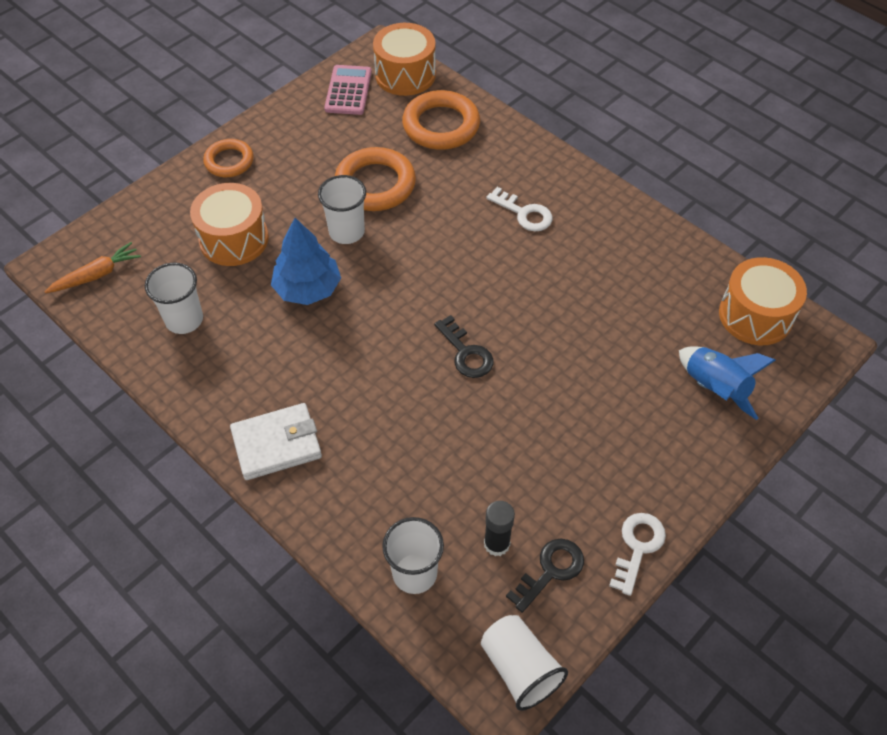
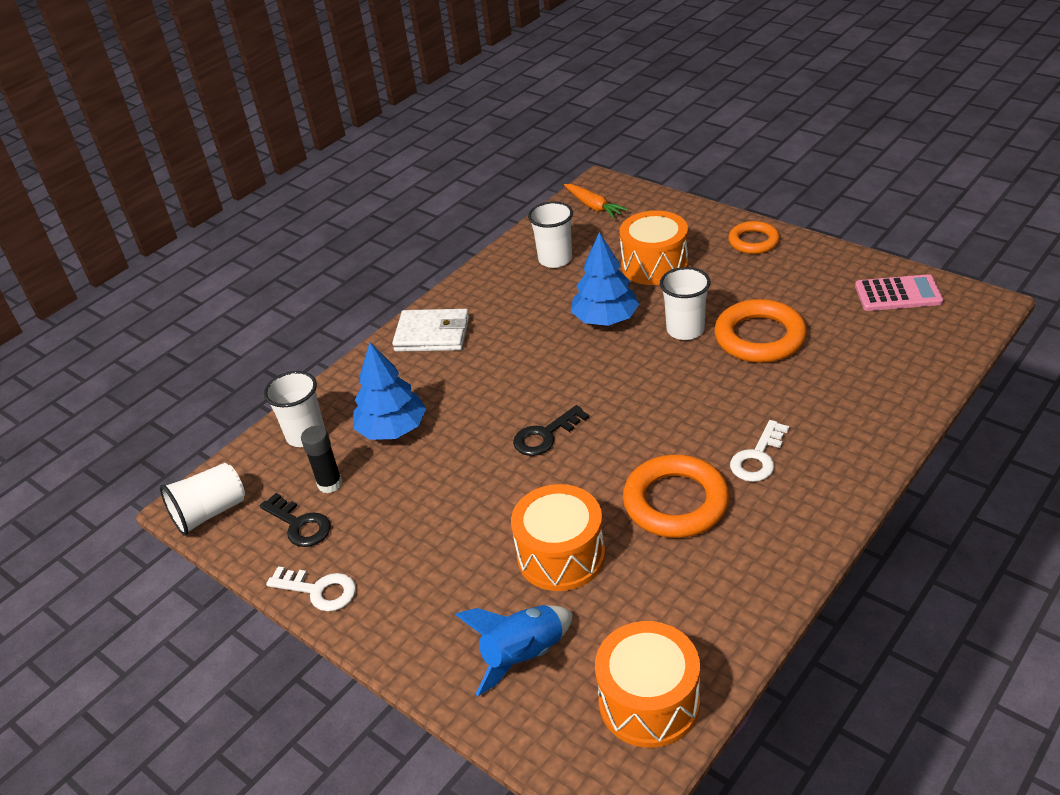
camera: 90 degrees right, 15 degrees down
white wallet [230,403,322,480] -> white wallet turned 60 degrees counterclockwise [392,309,469,352]
orange drum [373,23,436,96] -> orange drum moved to [511,484,605,591]
orange ring [402,90,480,150] -> orange ring moved to [623,455,729,538]
none -> blue tree [353,342,426,440]

